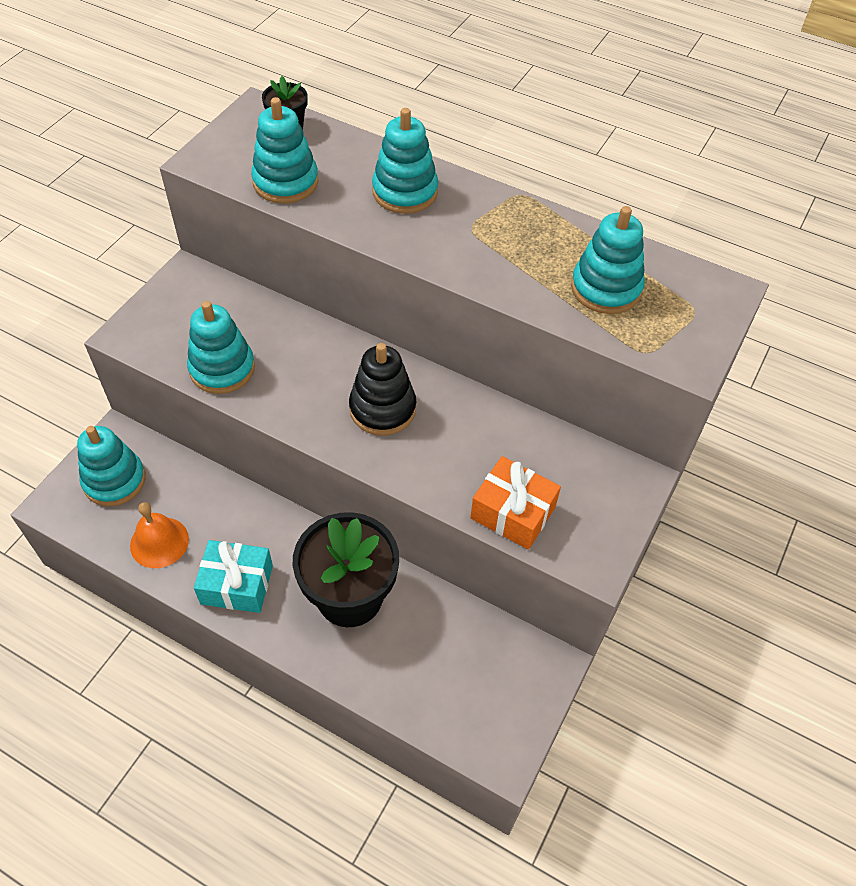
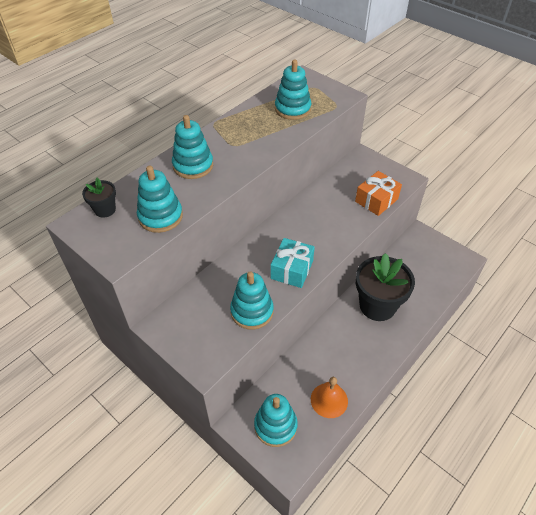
camera: 75 degrees left, 5 degrees down
turquoise gift [194,540,273,613] -> turquoise gift moved to [271,238,315,288]
black stacking toy [349,343,416,436] -> none

